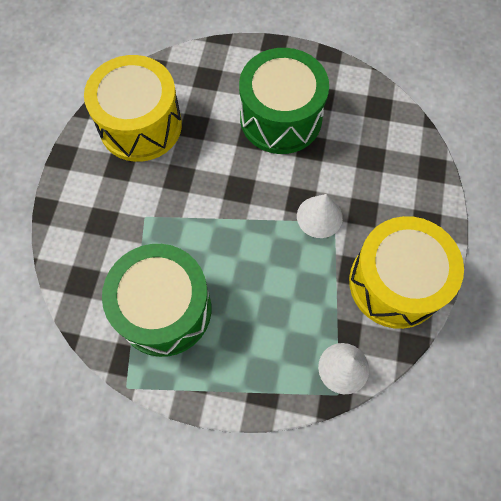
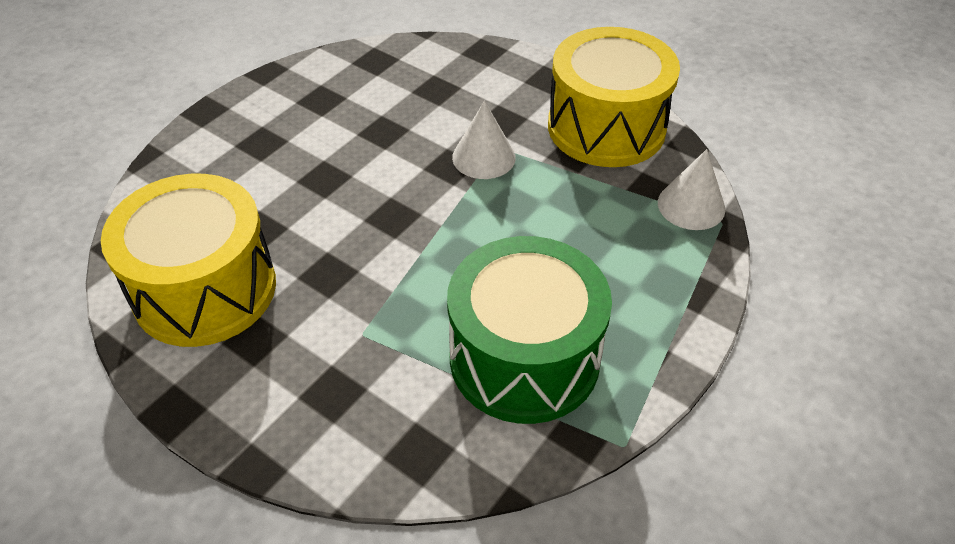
camera: 65 degrees left, 20 degrees down
green drum [239,48,329,154] -> none

